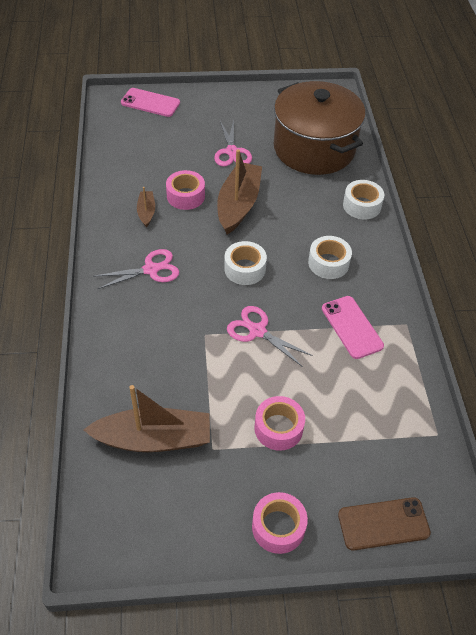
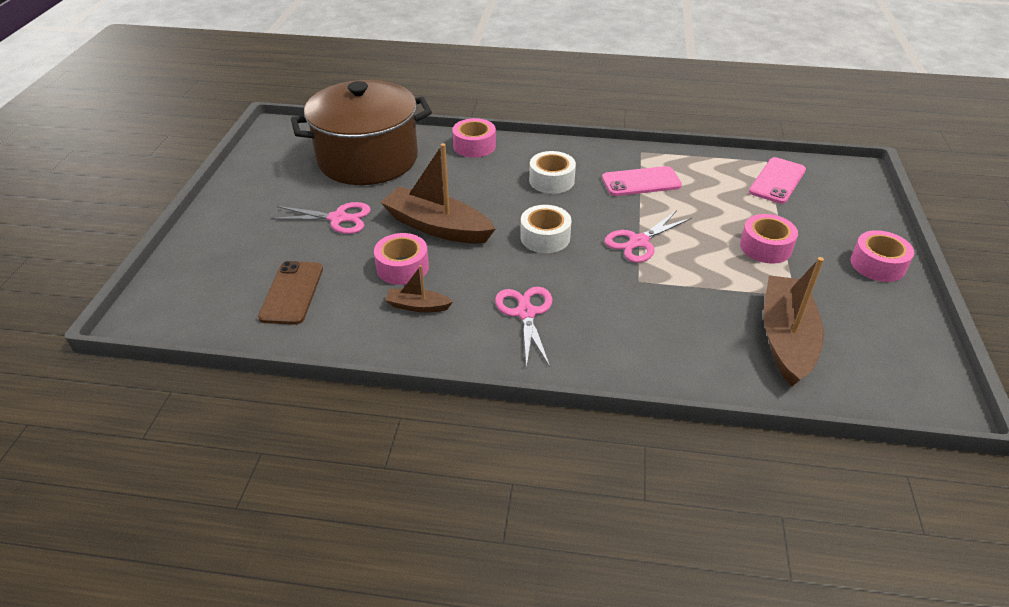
camera: 75 degrees left, 10 degrees down
pink phone [121,88,180,117] -> pink phone moved to [749,157,806,204]
brown phone [338,497,431,551] -> brown phone moved to [258,261,323,325]
white tape [343,180,384,219] -> pink tape [452,118,496,158]

